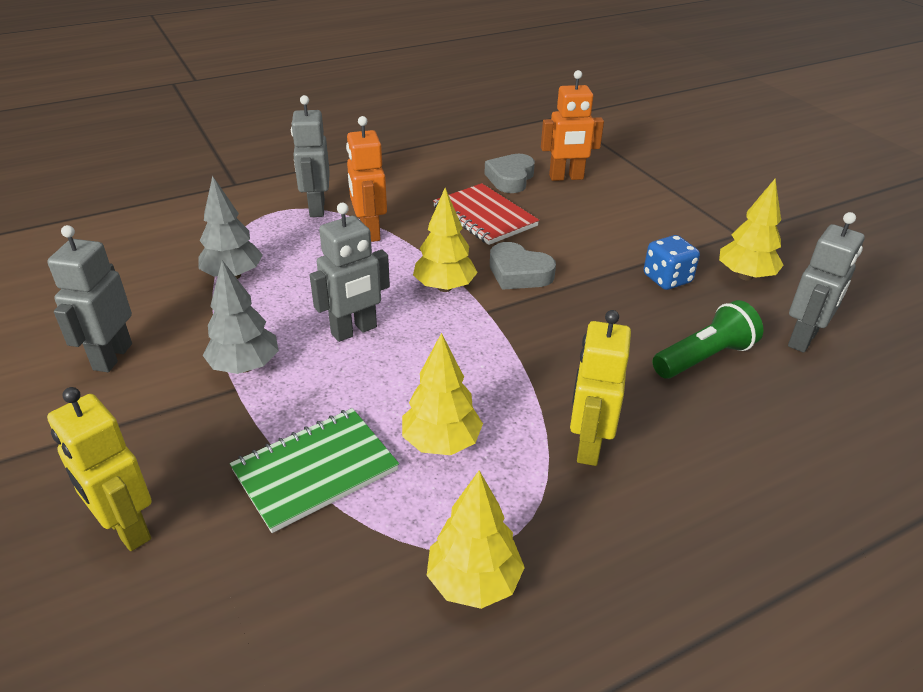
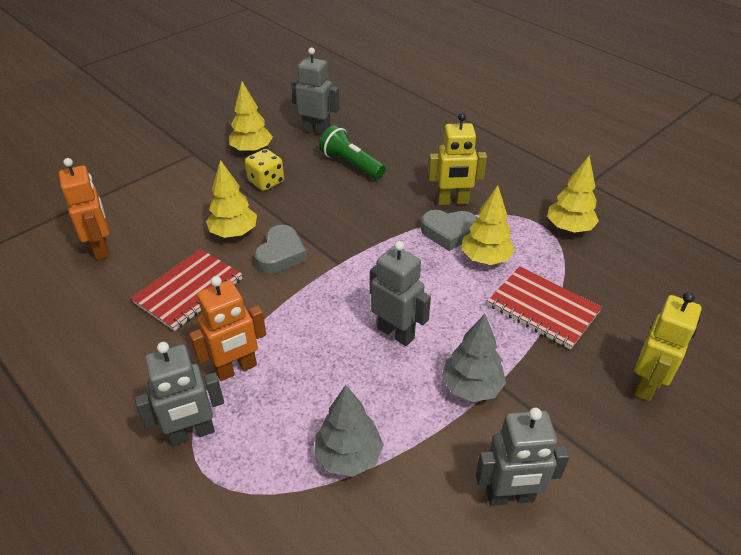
camera: 105 degrees left, 5 degrees up
green notebook [230,408,399,533] -> red notebook [488,267,602,350]
yellow tree [413,188,478,292] -> yellow tree moved to [206,160,257,238]
grey heart [484,154,535,193] -> grey heart moved to [421,210,477,251]
blue dice [644,235,700,290] -> yellow dice [245,149,284,191]

